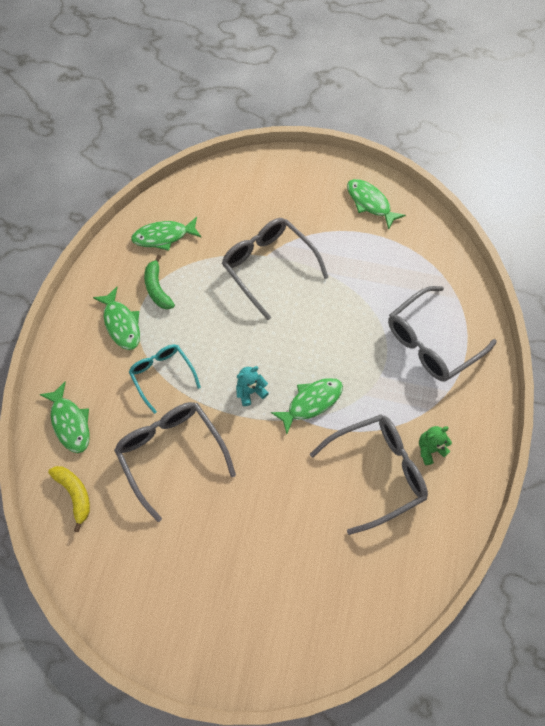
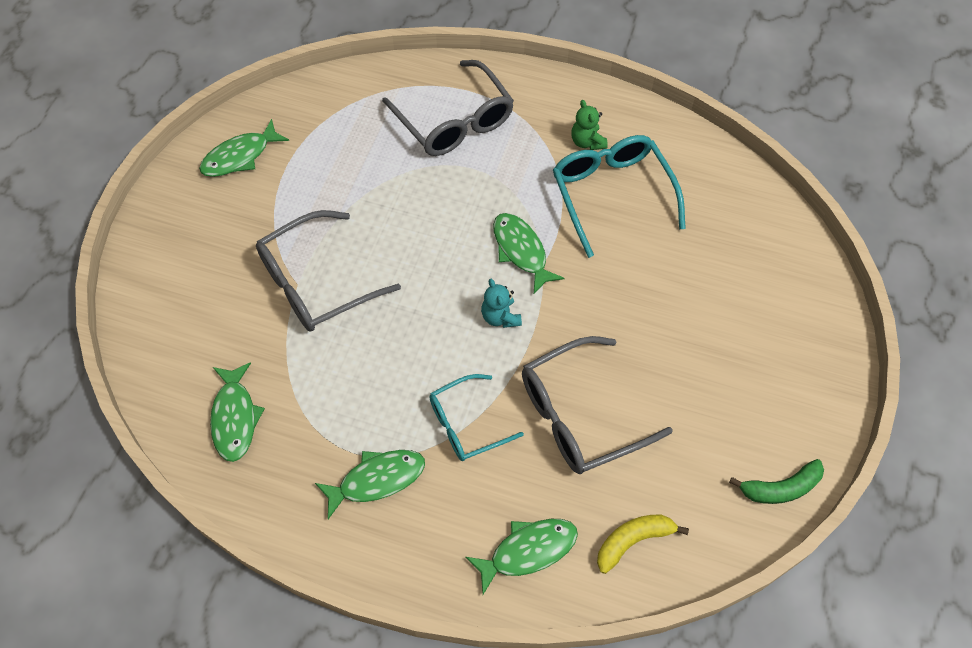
camera: 85 degrees left, 5 degrees down
green banana [144,255,175,309] -> green banana moved to [729,459,824,504]
grey glasses [310,414,428,535] -> turquoise glasses [553,135,686,258]

